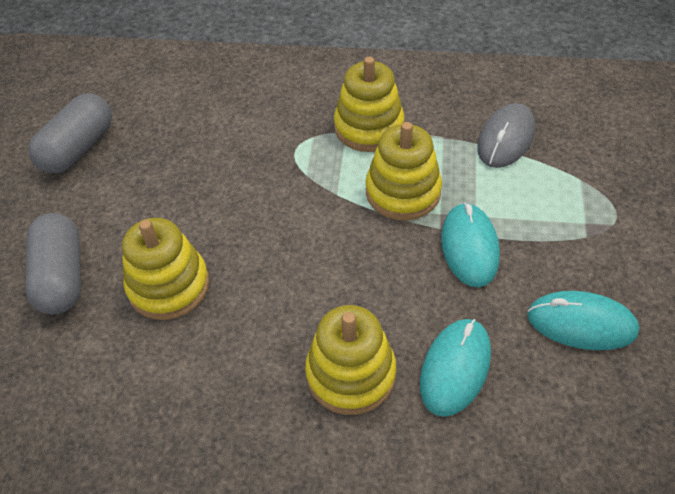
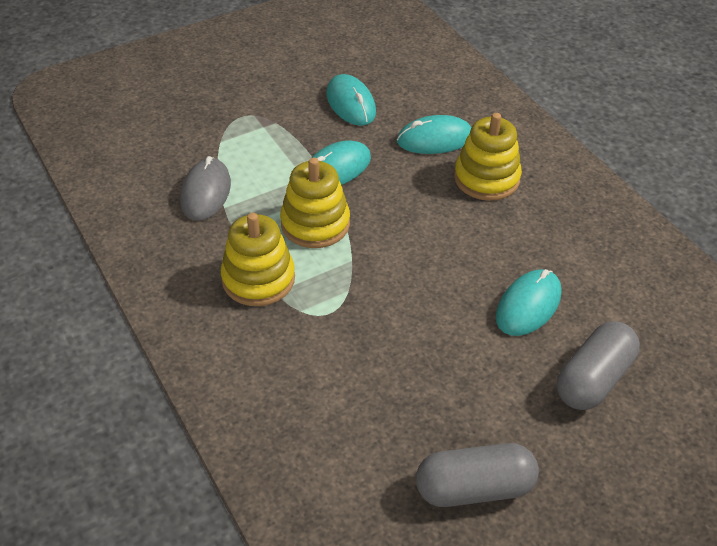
camera: 130 degrees left, 5 degrees down
yellow stacking toy [122,218,209,320] -> turquoise mouse [496,269,561,336]
grey mouse [477,103,535,168] -> grey mouse turned 75 degrees counterclockwise [180,156,231,221]

